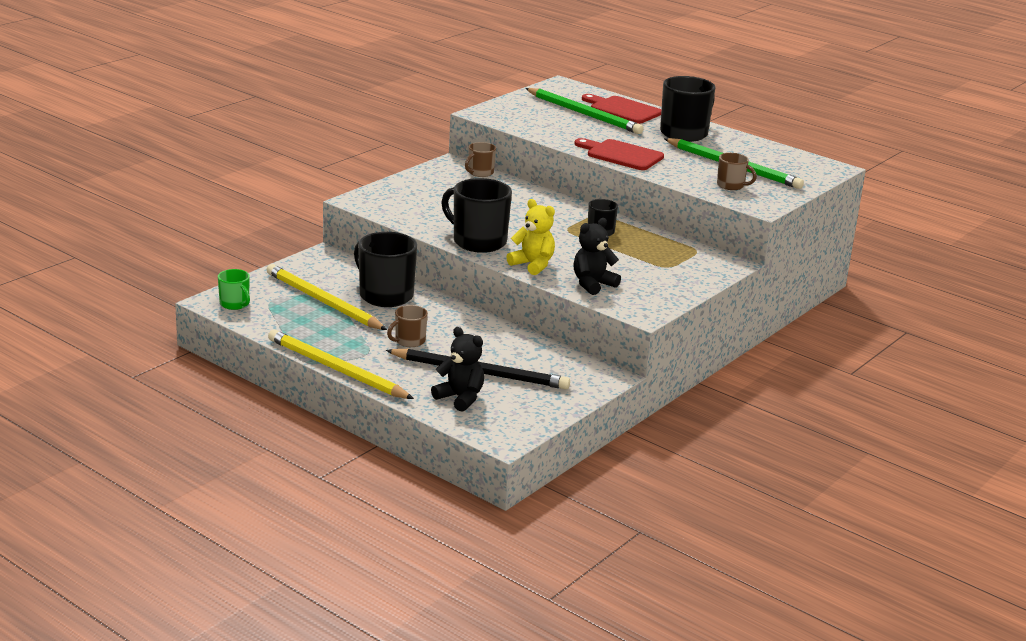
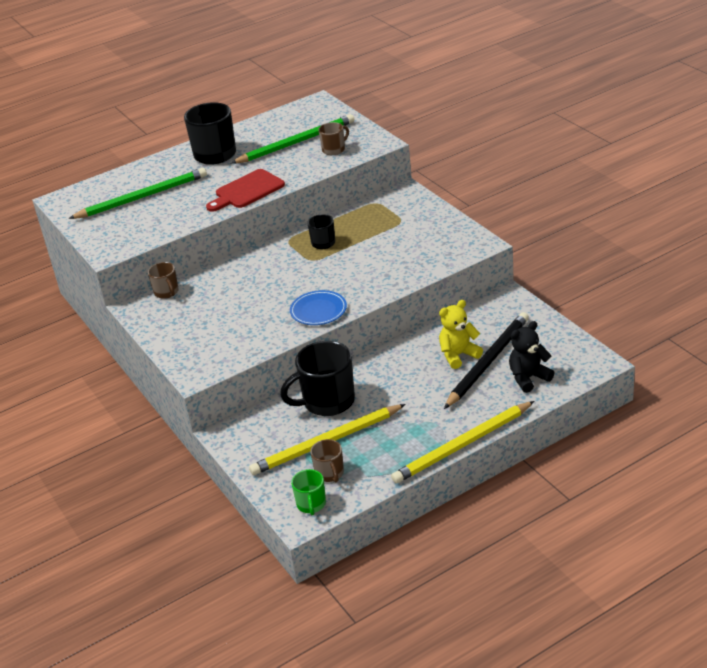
camera: 65 degrees left, 10 degrees up
green mug [218,269,250,310] -> green mug turned 105 degrees clockwise [291,469,326,515]
brown mug [387,305,428,347] -> brown mug moved to [310,439,344,482]
black mug [441,178,512,253] -> blue plate [290,290,347,325]
yellow teddy bear [506,199,555,275] -> yellow teddy bear moved to [439,300,483,369]
black teddy bear [573,218,621,295] -> none
red cutting board [582,94,661,124] -> none

